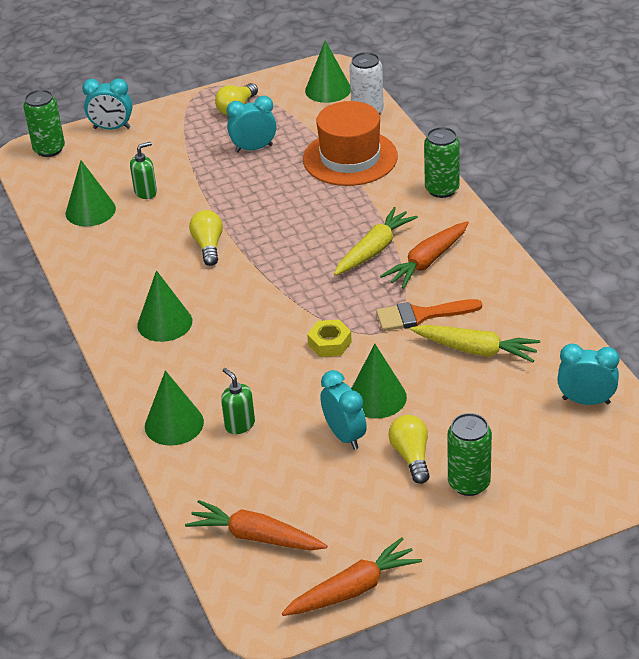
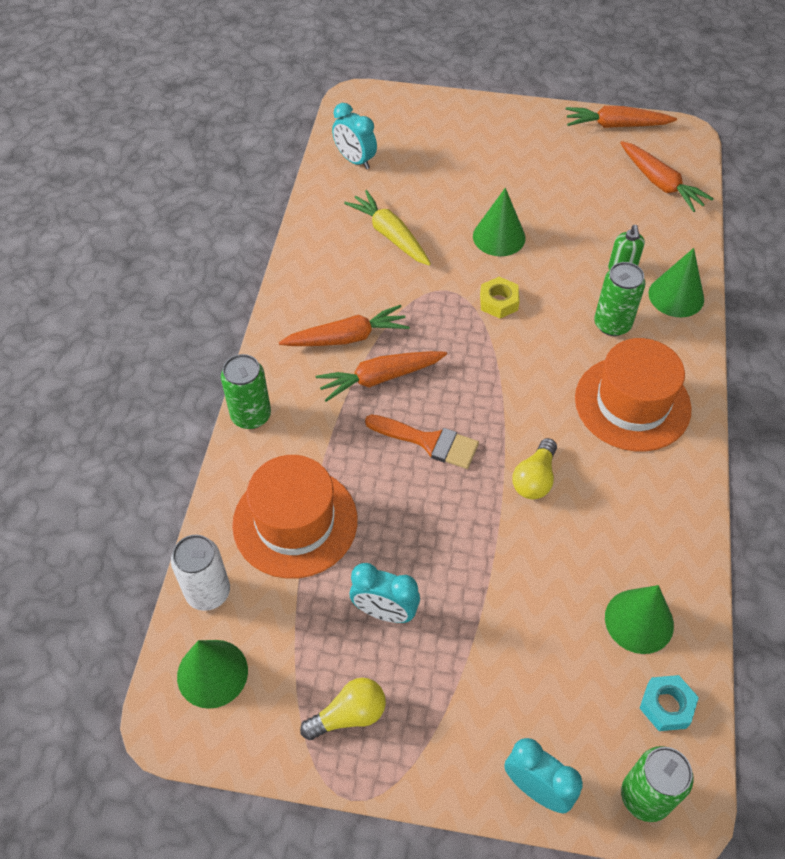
camera: 150 degrees left, 15 degrees up
green soap dispenser [130,142,157,199] -> none
green cone [137,270,192,342] -> orange hat [575,338,692,451]
turquoise clock [320,370,367,450] -> none
yellow carrot [334,207,418,275] -> orange carrot [316,351,447,402]
orange brush [376,299,482,331] -> orange brush moved to [365,415,479,469]
yellow light bulb [388,415,430,484] -> none
green can [448,413,492,496] -> green can moved to [594,262,646,336]
none -> turquoise nut [639,675,699,731]

